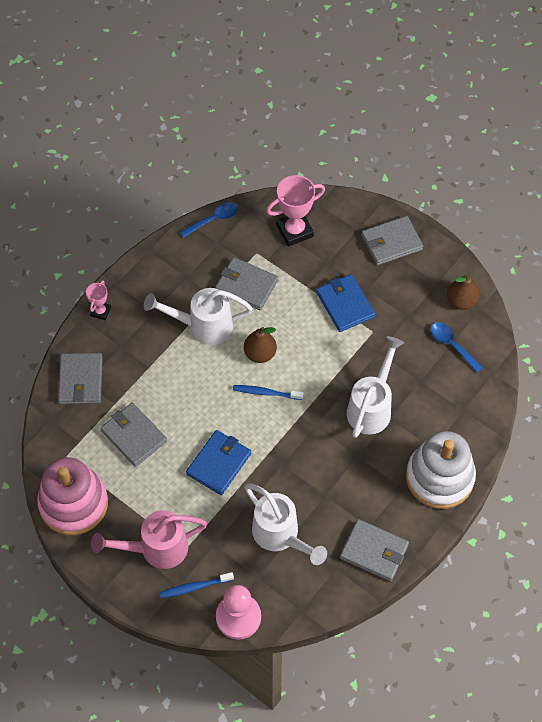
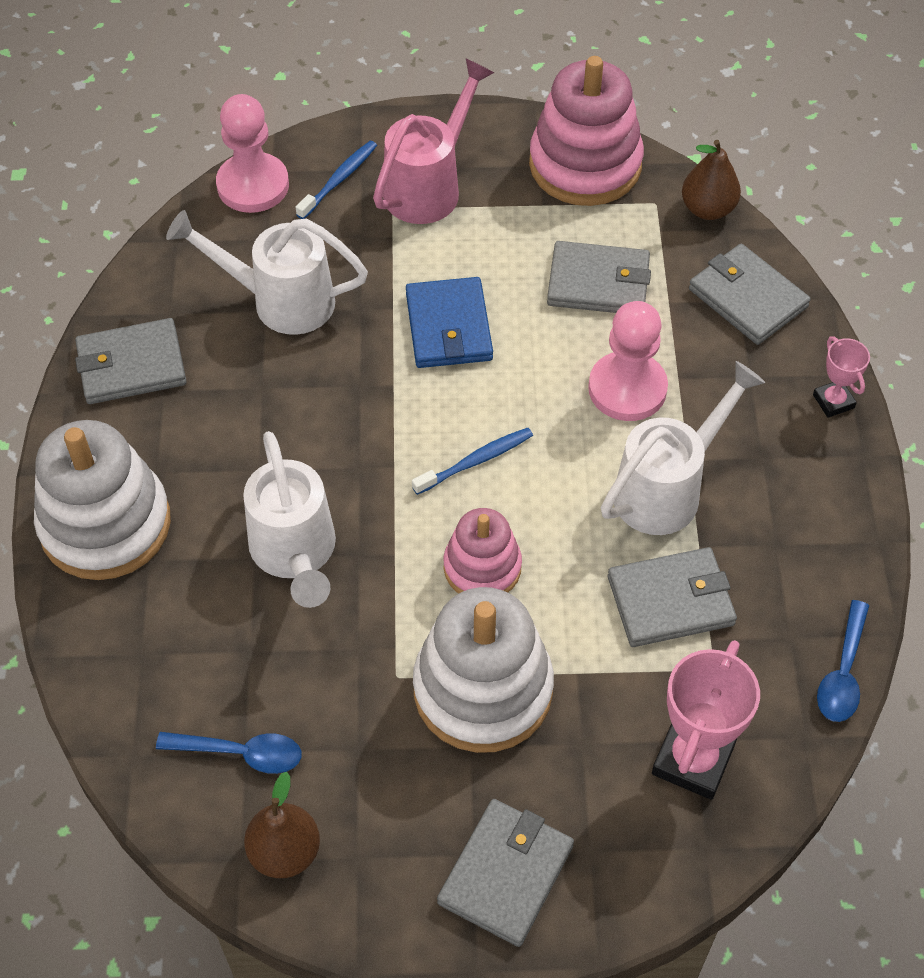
camera: 140 degrees right, 5 degrees down
brown pear [244,327,277,363] -> brown pear moved to [682,140,741,220]
blue wallet [316,274,375,332] -> white stacking toy [413,587,554,753]
none -> pink stacking toy [443,508,522,593]
none -> pink pawn [588,301,668,421]

